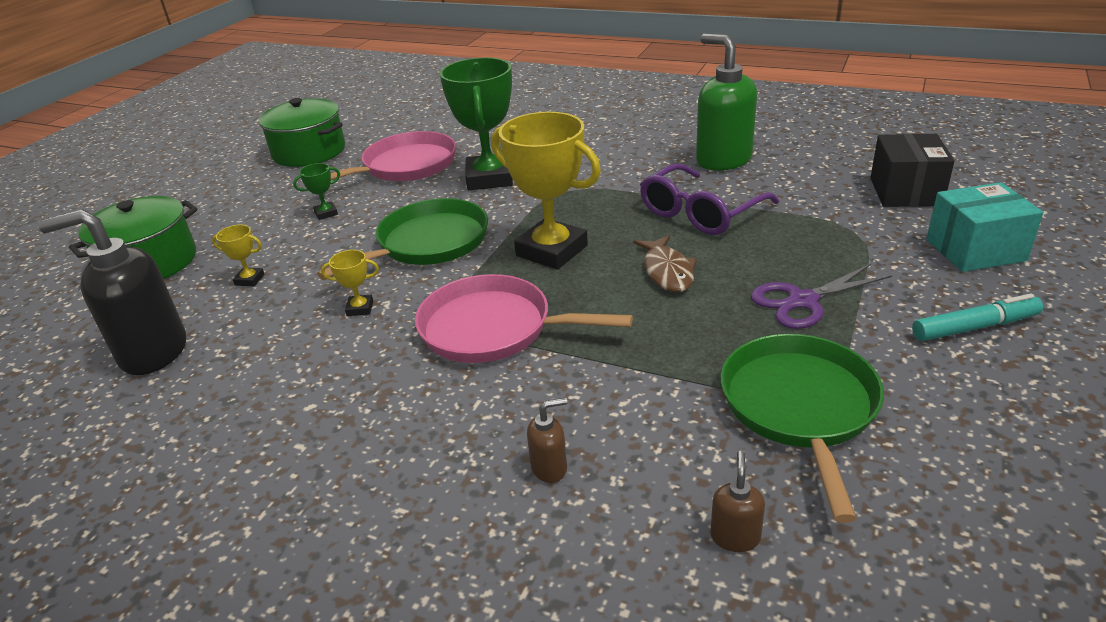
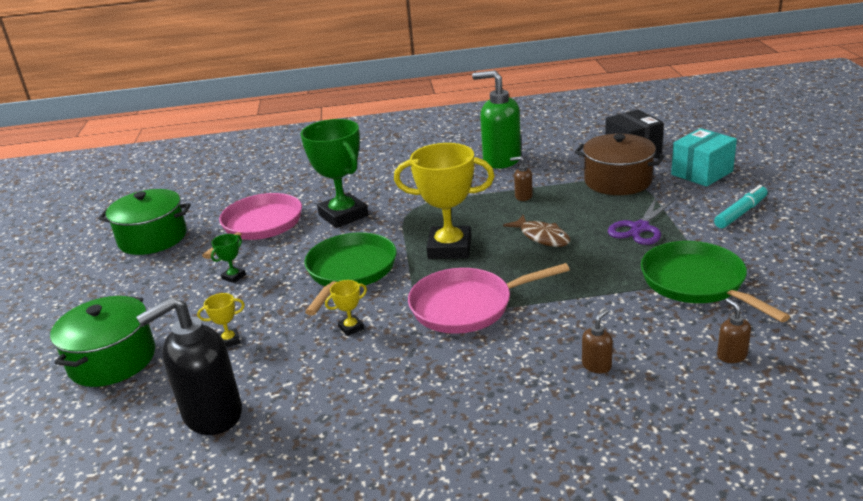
camera: 30 degrees left, 5 degrees down
purple glasses [640,164,779,235] -> brown soap dispenser [510,156,533,201]
none -> brown pot [575,134,664,195]

